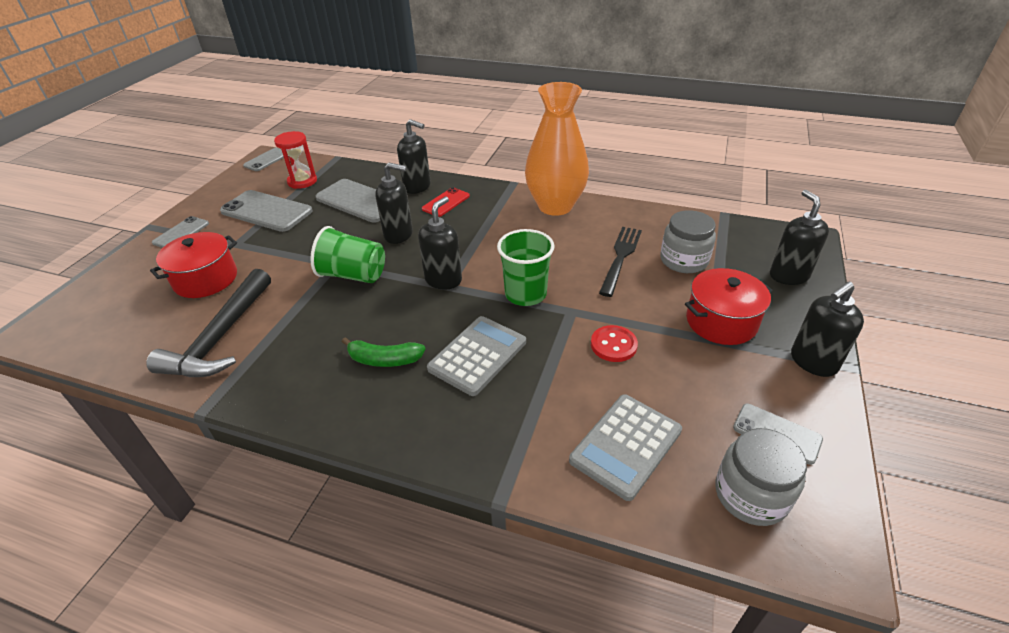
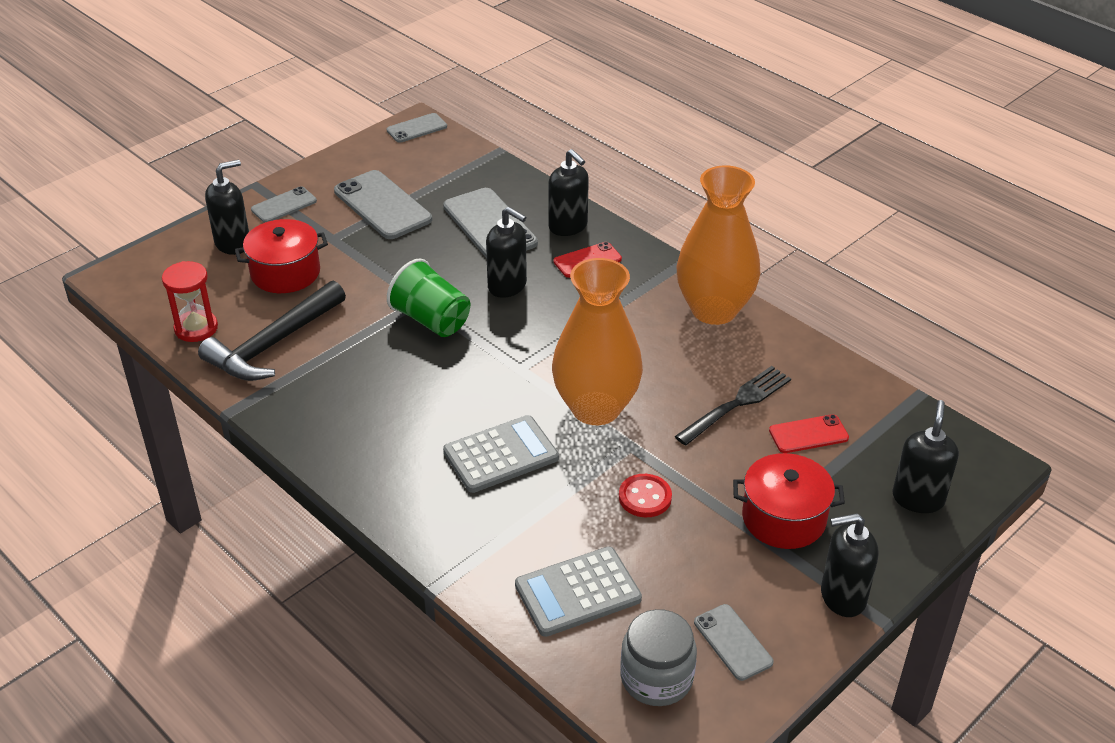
camera: 25 degrees right, 0 degrees up
red hourglass [274,131,317,189] -> red hourglass moved to [162,261,218,342]
green banana [342,338,426,367] -> none
black soap dispenser [418,197,462,290] -> black soap dispenser moved to [205,159,249,255]
green cup [497,229,554,306] -> orange vase [552,258,643,425]
grey jar [660,210,716,273] -> red phone [769,414,849,453]

